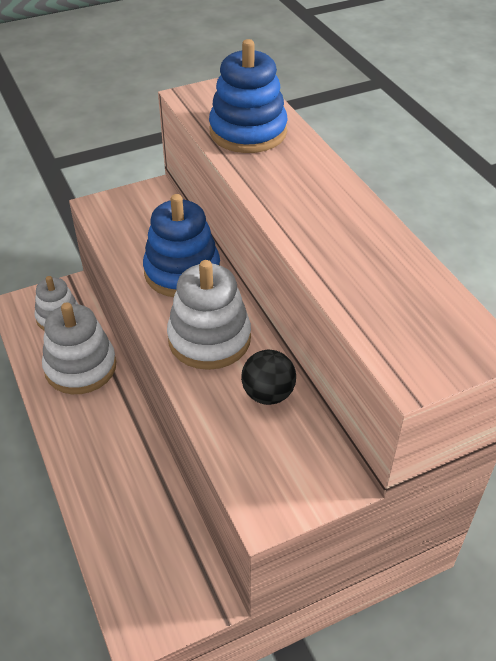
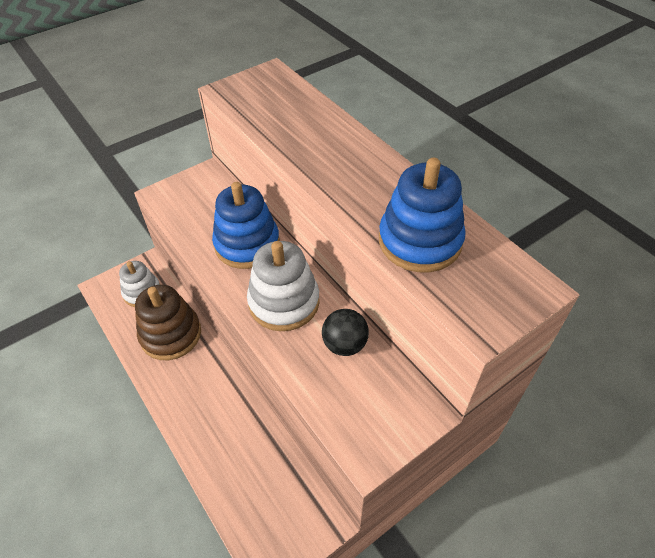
camera: 10 degrees left, 5 degrees up
white stacking toy [42,302,117,394] -> brown stacking toy [135,285,201,360]
blue stacking toy [209,39,288,153] -> blue stacking toy moved to [379,158,466,272]

